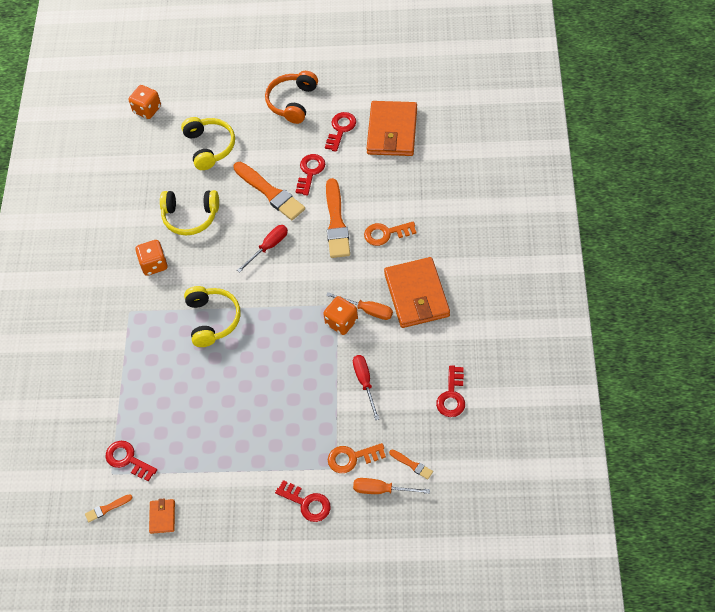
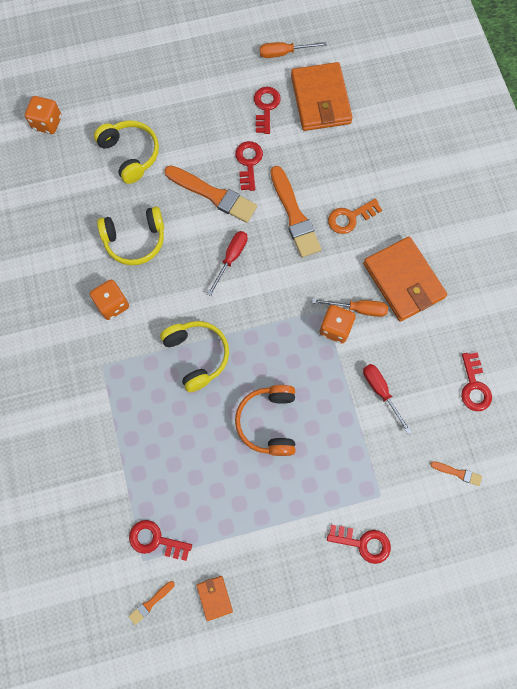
camera: 20 degrees left, 15 degrees up
orange headphones [265,71,318,124] -> orange headphones moved to [235,385,295,456]
orange key [328,443,386,473] -> none
orange screwdriver [353,478,430,494] -> orange screwdriver moved to [260,42,327,58]

